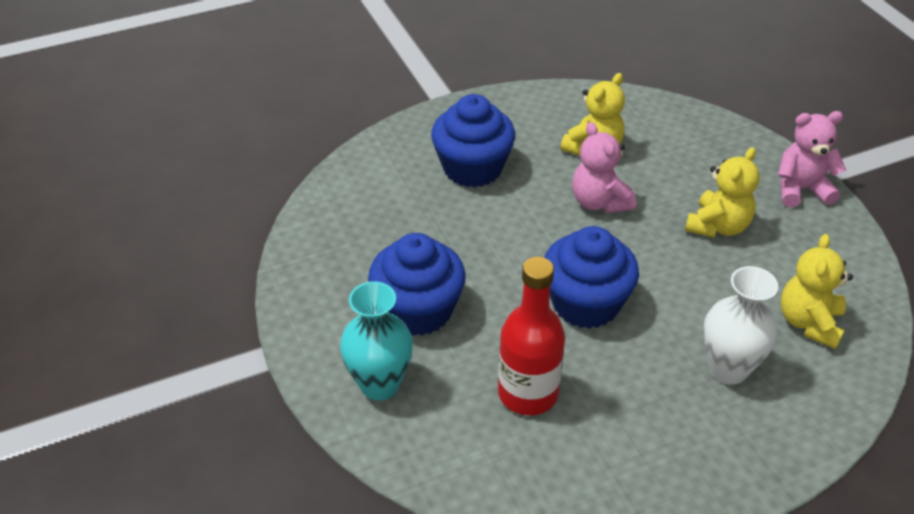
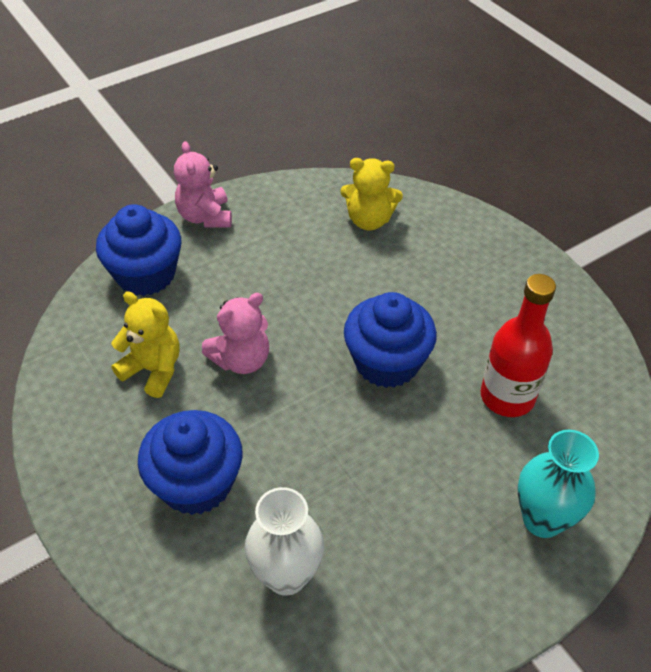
camera: 100 degrees left, 5 degrees up
blue cupcake [368,233,466,336] -> blue cupcake moved to [96,204,181,296]
yellow teddy bear [685,147,760,238] -> none
white vase [703,266,778,385] -> white vase moved to [244,487,324,596]

